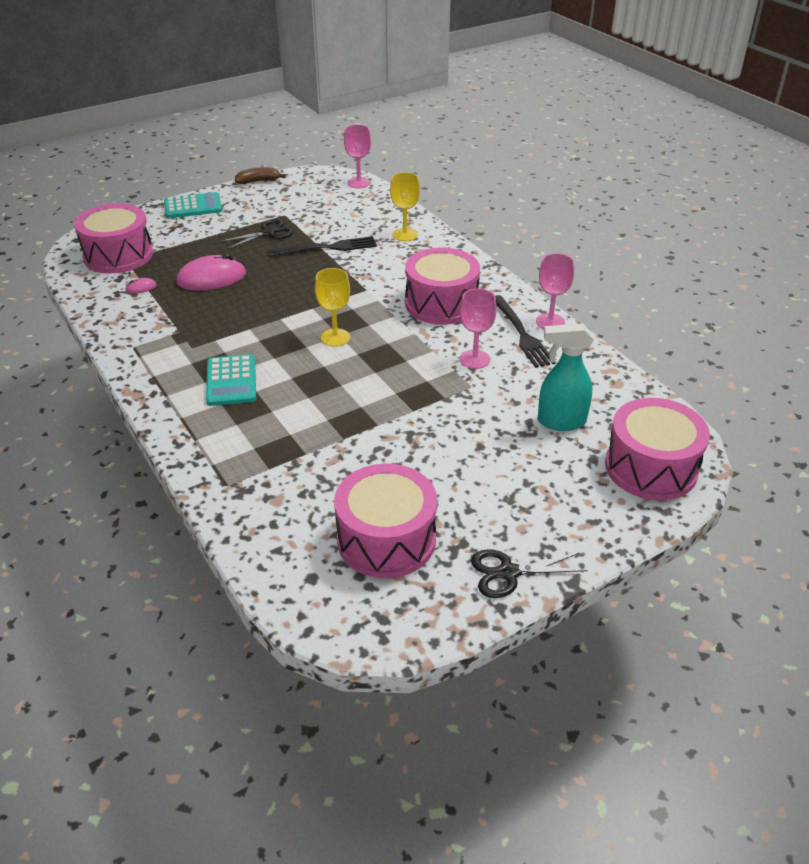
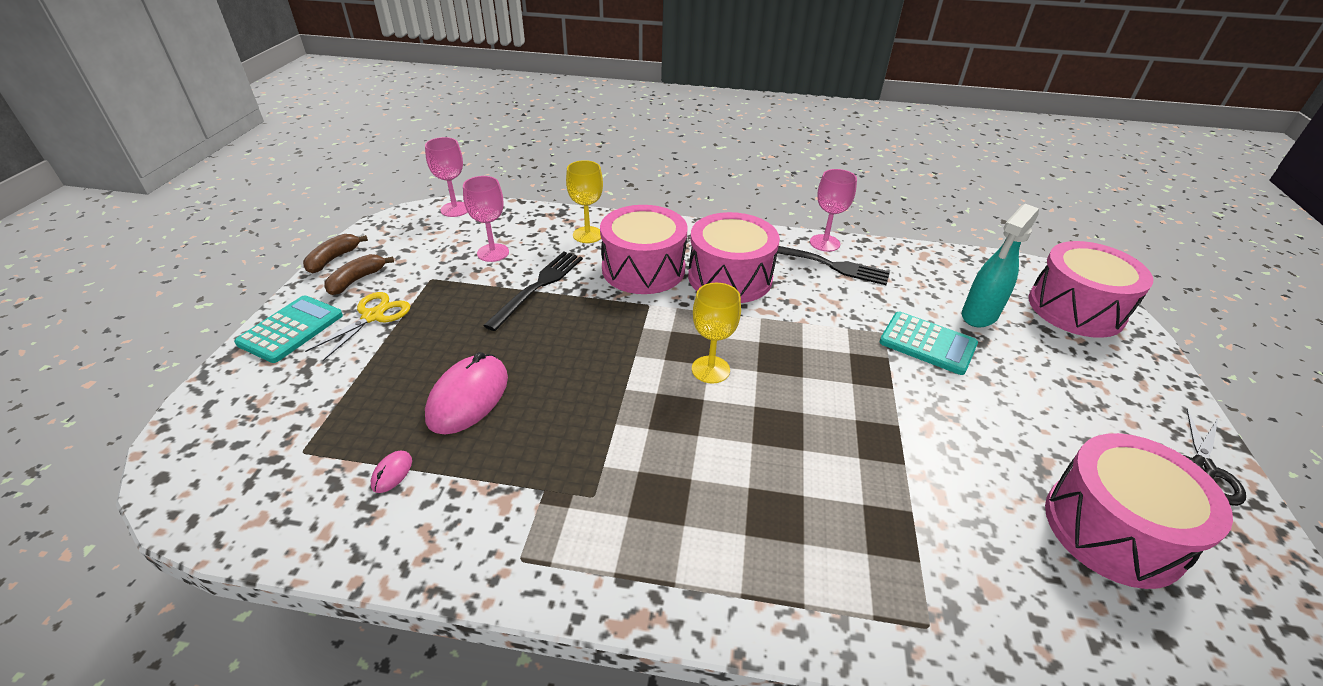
camera: 50 degrees left, 0 degrees up
pink drum [74,203,153,273] -> pink drum moved to [600,205,688,294]
turquoise calculator [206,354,256,406] -> turquoise calculator moved to [880,312,978,375]
black scissors [219,219,294,250] -> none
pink goblet [460,288,497,369] -> pink goblet moved to [463,176,509,262]
none -> yellow scissors [305,292,410,361]
none -> brown banana [324,254,394,295]

